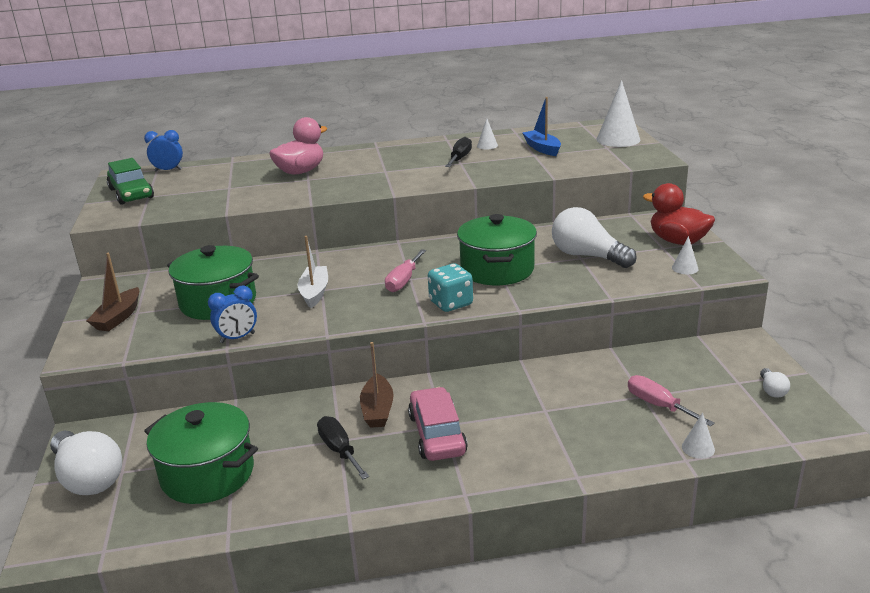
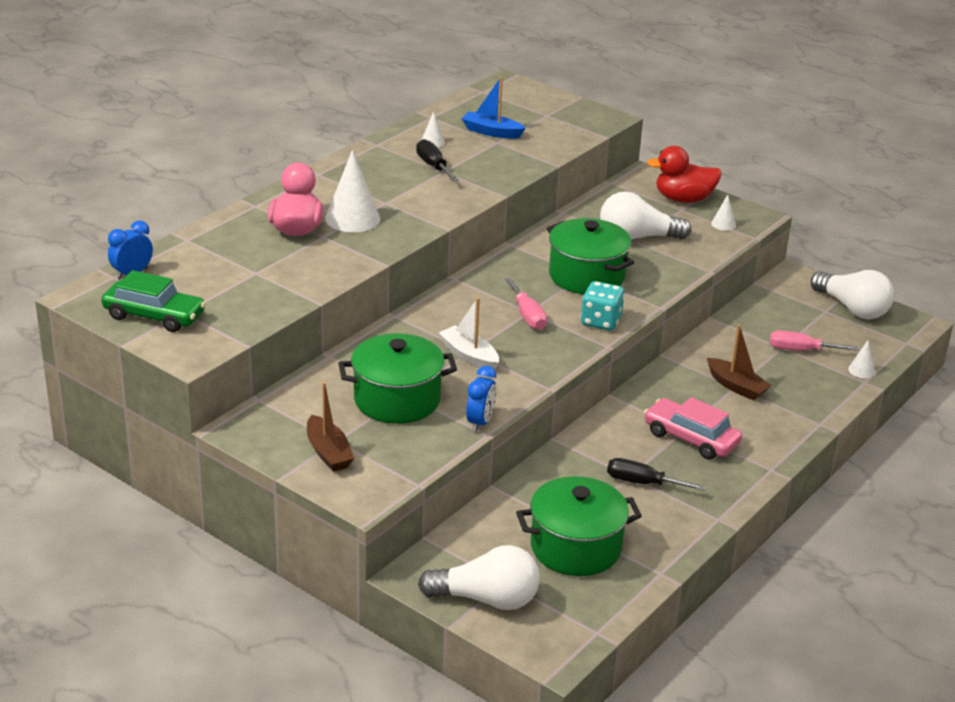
camera: 45 degrees left, 5 degrees up
brown boat [360,342,394,428] -> brown boat moved to [707,324,772,401]
white cone [596,80,640,147] -> white cone moved to [325,150,380,232]
white light bulb [760,368,790,398] -> white light bulb [811,270,894,319], size x2.24

